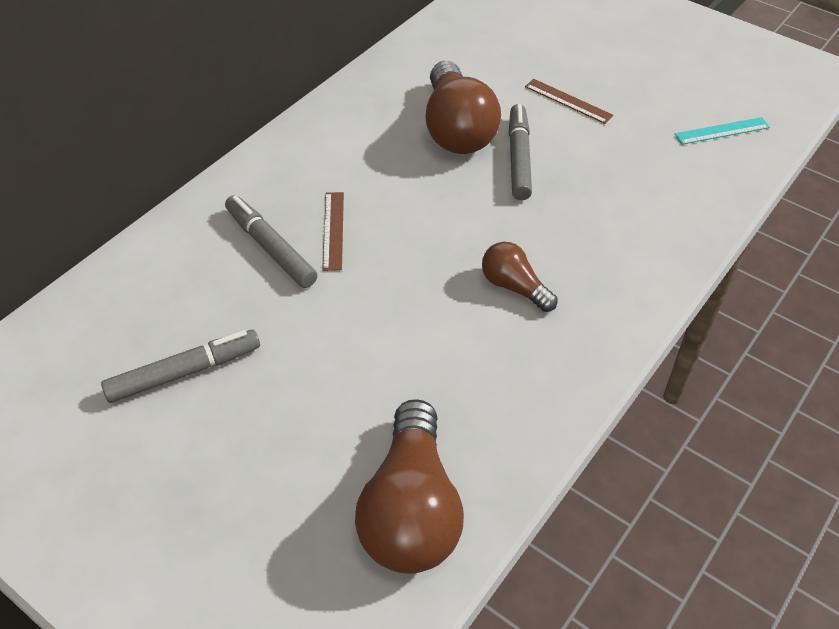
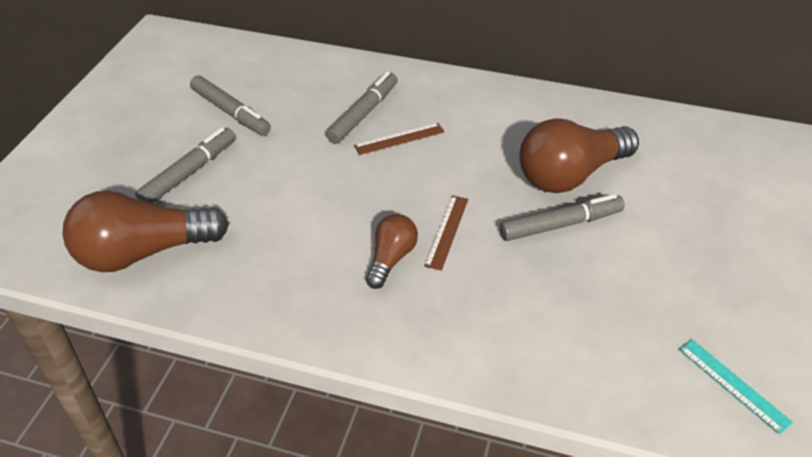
camera: 70 degrees right, 5 degrees down
brown ruler [525,79,614,124] -> brown ruler moved to [424,195,468,271]
none -> grey marker [135,127,235,203]

